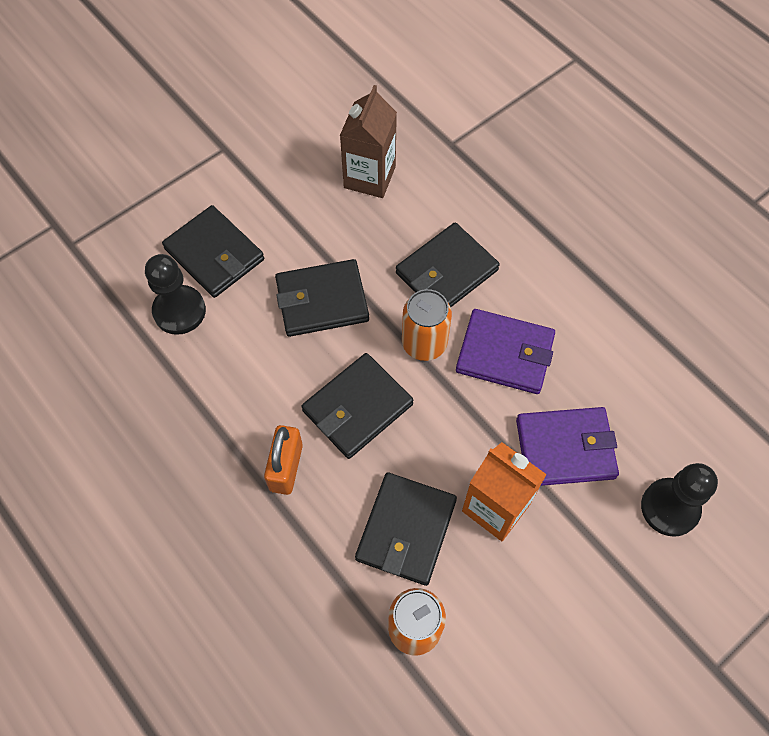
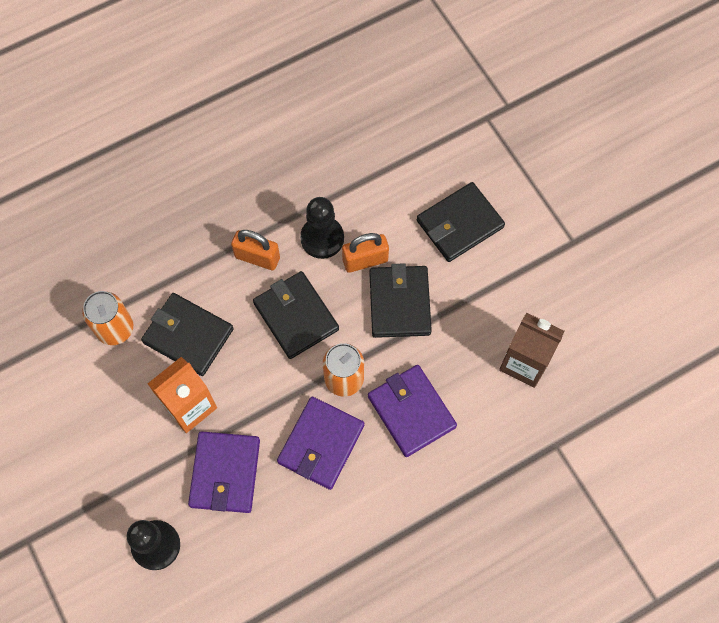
camera: 100 degrees right, 5 degrees up
black pawn [145,254,206,335] -> black pawn moved to [300,197,344,259]
black wallet [396,223,500,307] -> purple wallet [368,365,457,457]
none -> orange padlock [342,233,389,273]

